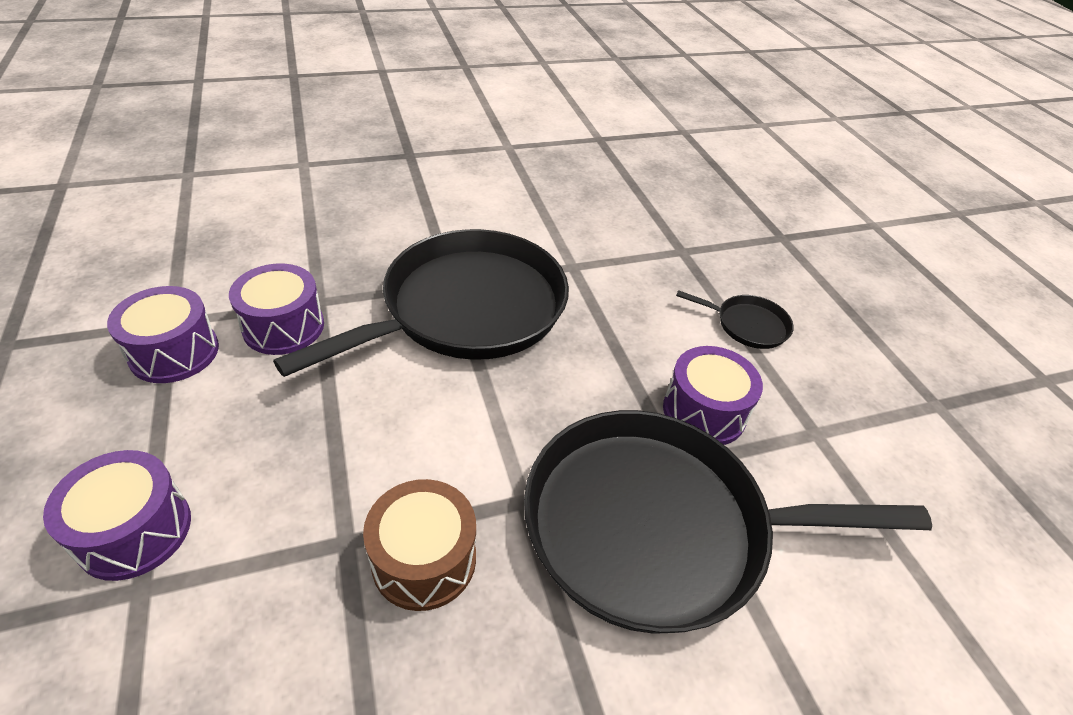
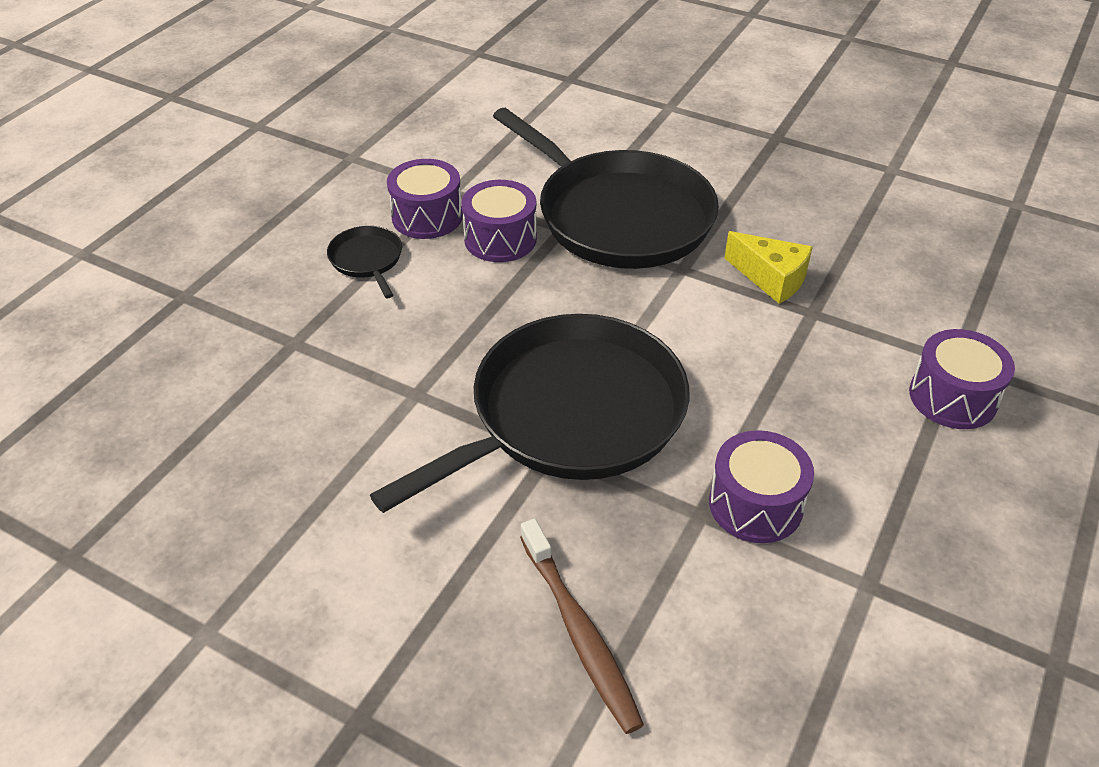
camera: 130 degrees left, 0 degrees up
purple drum [107,286,219,383] -> purple drum moved to [387,159,463,239]
black pan [273,229,569,377] -> black pan turned 135 degrees clockwise [370,314,689,513]
brown drum [363,479,476,611] -> yellow cheese [724,231,813,304]
none -> brown toothbrush [520,519,644,734]

